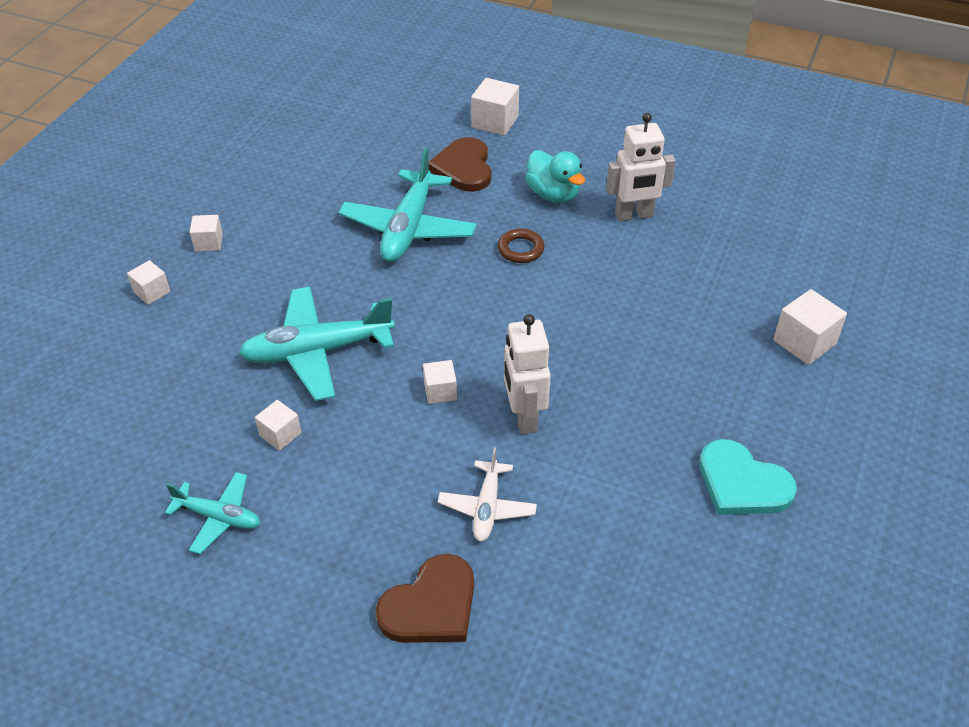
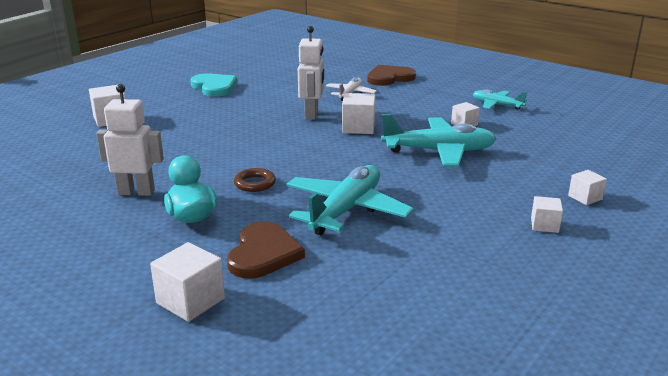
camera: 165 degrees left, 20 degrees down
white cube [423,360,457,404] -> white cube [342,93,375,134], size x1.61

